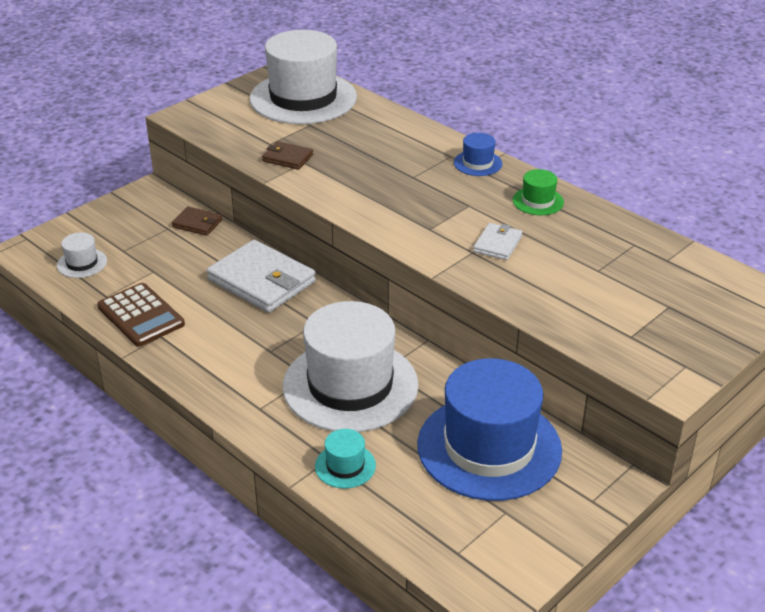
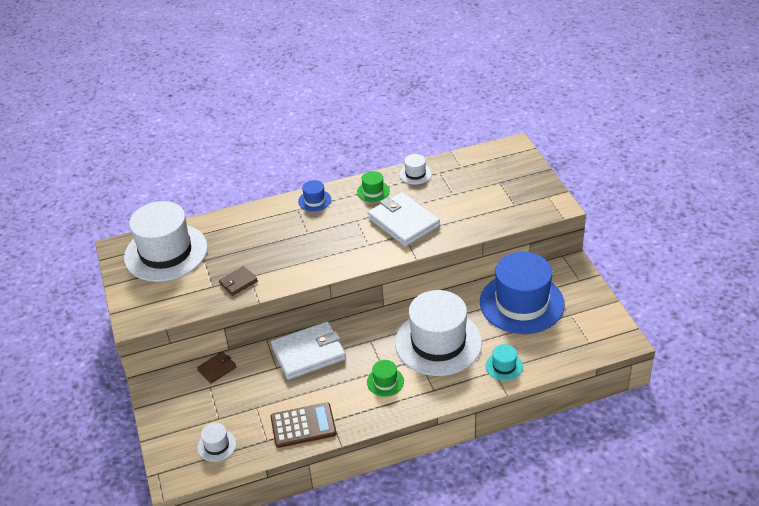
camera: 60 degrees left, 5 degrees up
white wallet [473,223,522,260] -> white wallet [368,192,440,247], size x2.01
none -> green hat [367,360,404,397]
none -> white hat [399,154,432,184]

